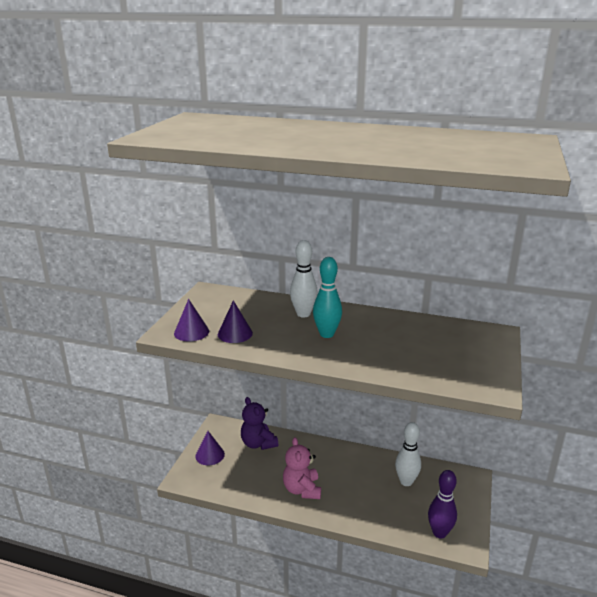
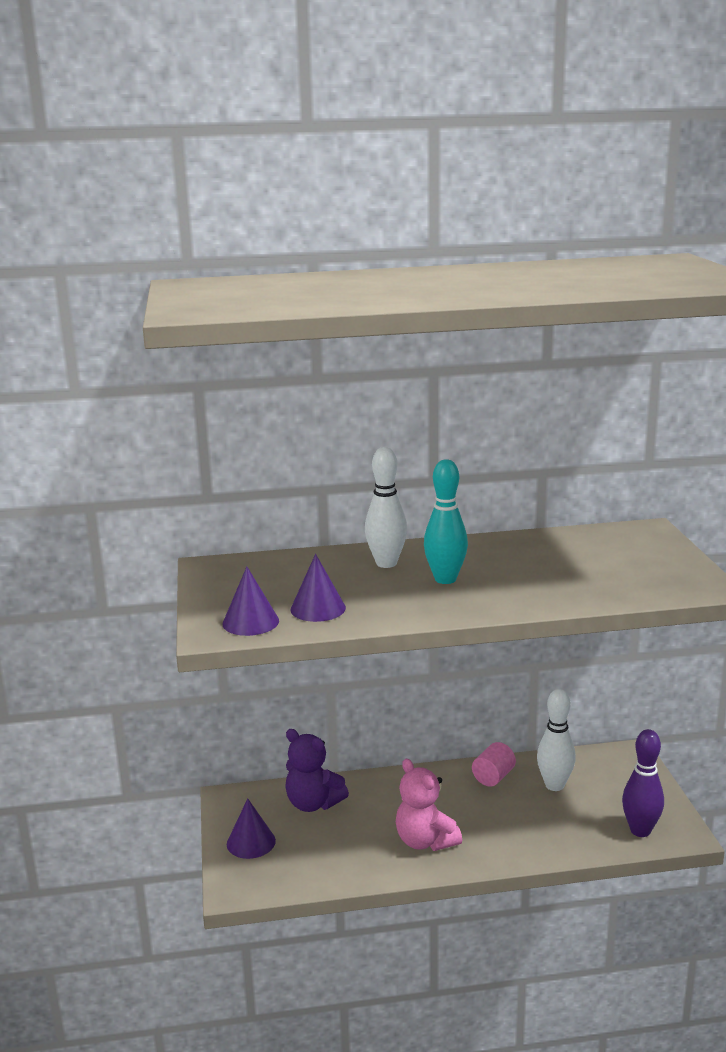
camera: 25 degrees left, 5 degrees down
none -> pink cylinder [472,742,516,787]

